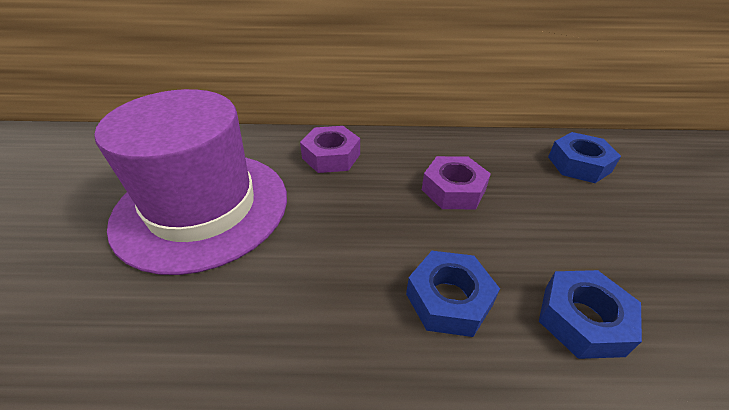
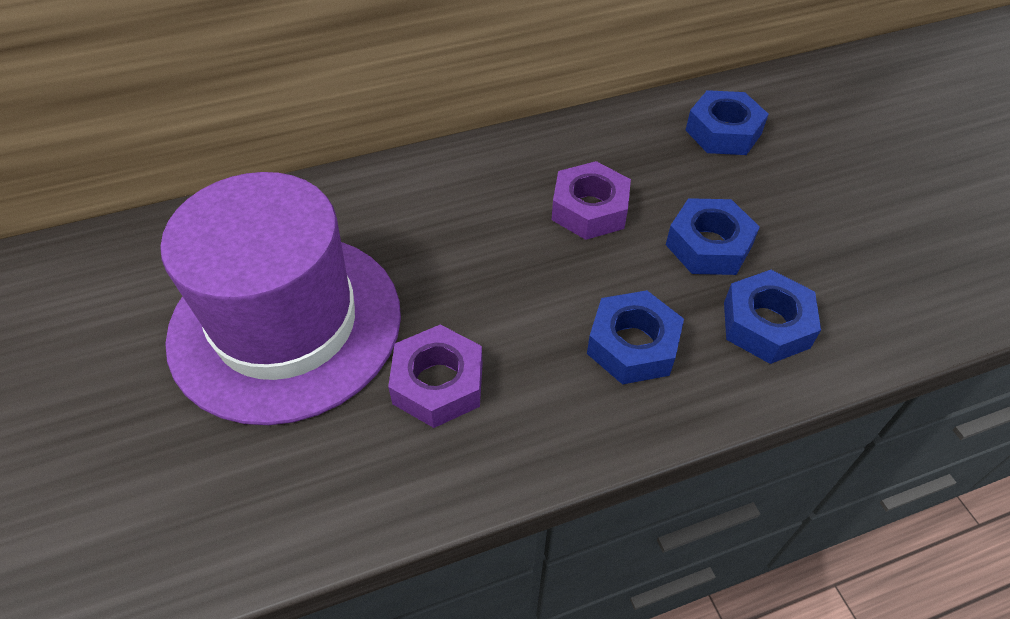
camera: 20 degrees left, 10 degrees up
purple nut [300,126,360,173] -> purple nut moved to [388,325,482,428]
none -> blue nut [666,198,760,275]

